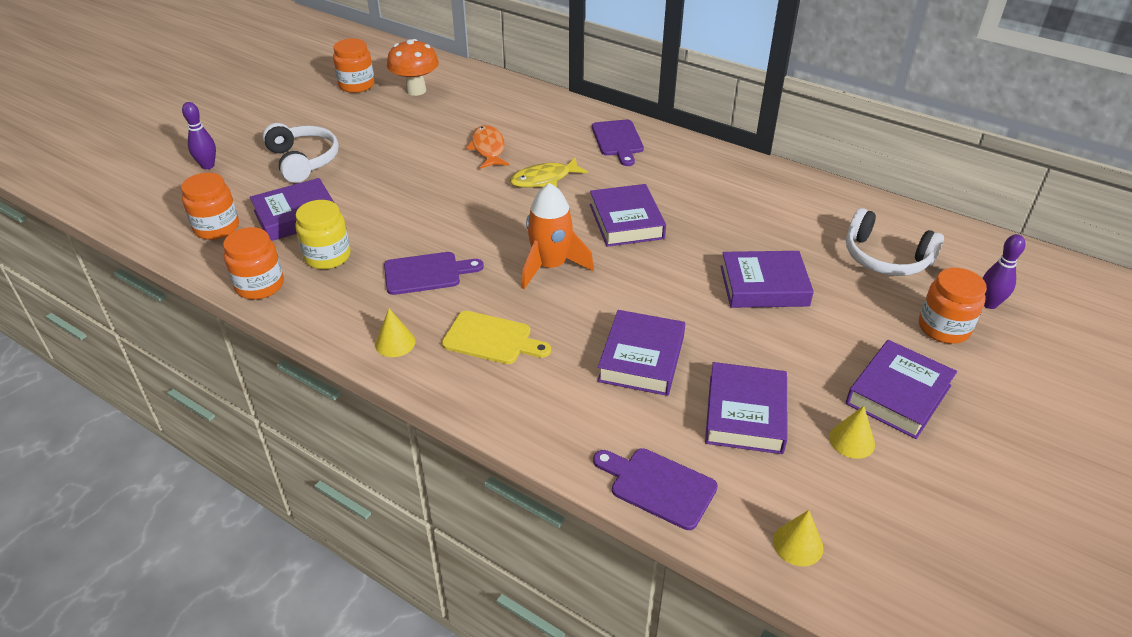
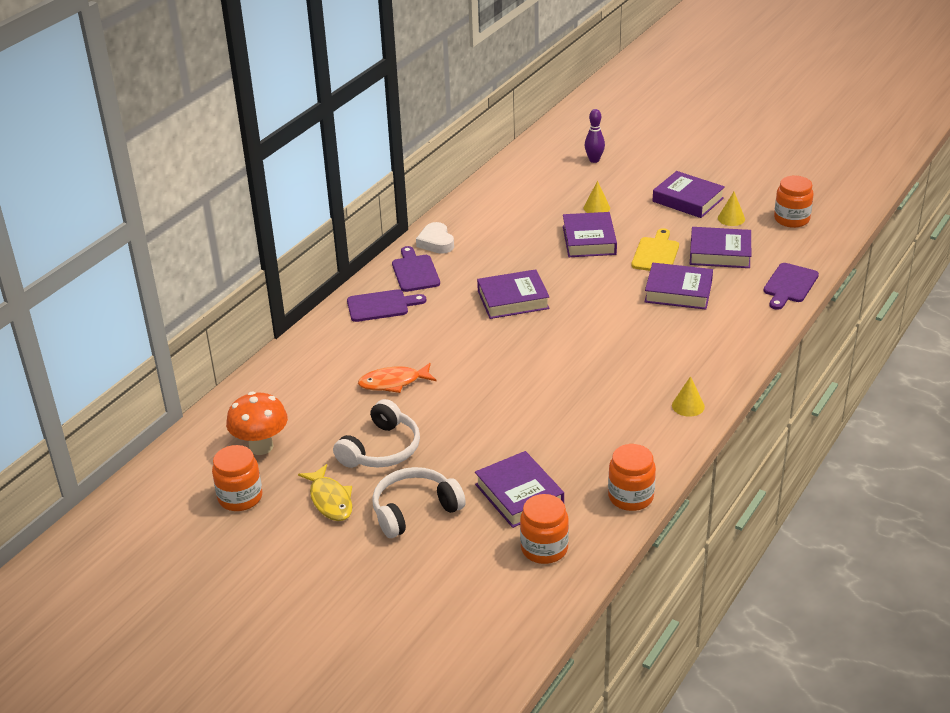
camera: 90 degrees left, 5 degrees down
purple bowling pin [182,102,216,169] -> none
yellow jar [295,200,351,269] -> none
purple cutting board [384,252,484,295] -> purple cutting board moved to [392,246,440,292]
yellow cutting board [442,311,551,364] -> yellow cutting board moved to [631,228,679,271]
yellow fish [510,157,588,188] -> yellow fish moved to [298,464,352,521]
orange rocket [522,183,594,289] -> none
yellow cone [773,510,824,566] -> yellow cone moved to [584,181,610,213]
white headphones [846,208,944,276] -> white headphones moved to [333,399,420,468]
orange jar [919,268,987,344] -> orange jar moved to [774,176,814,228]
none -> white heart [416,222,454,254]

